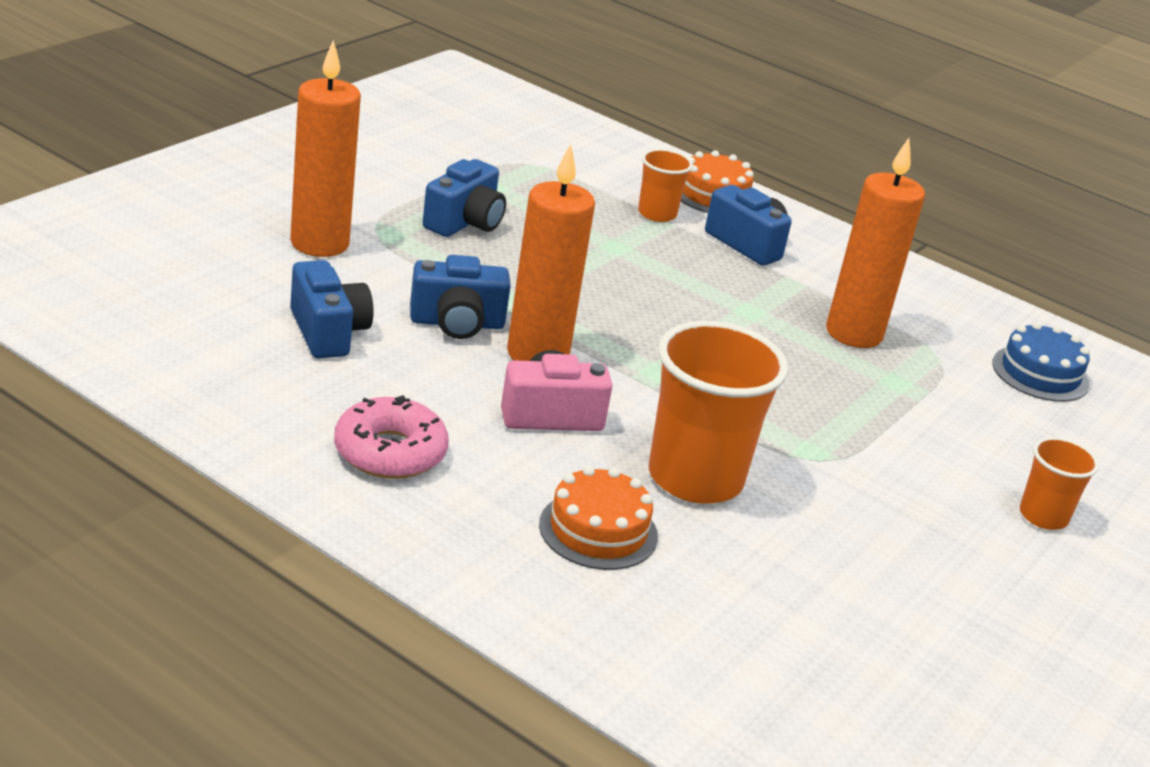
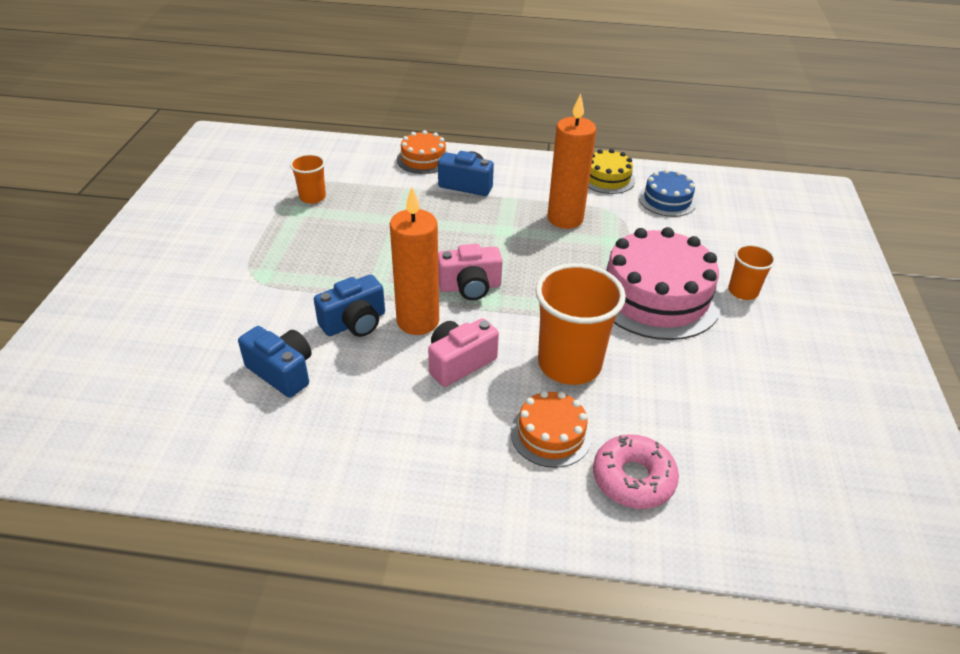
camera: 25 degrees left, 10 degrees up
orange candle [290,40,361,257] -> none
pink donut [334,395,449,479] -> pink donut moved to [593,434,679,509]
blue camera [422,159,506,237] -> none
orange cup [638,149,693,222] -> orange cup moved to [290,154,326,204]
none -> pink camera [438,244,503,300]
none -> yellow cake [588,149,635,194]
none -> pink cake [602,227,722,340]

